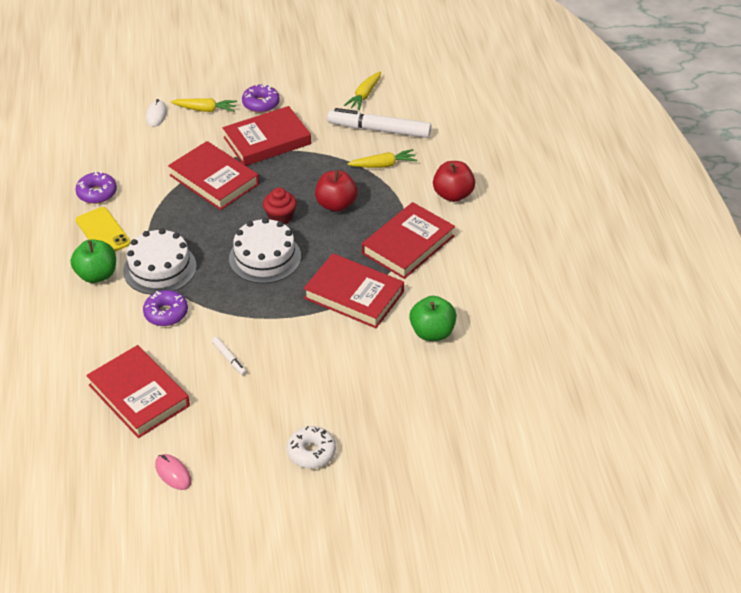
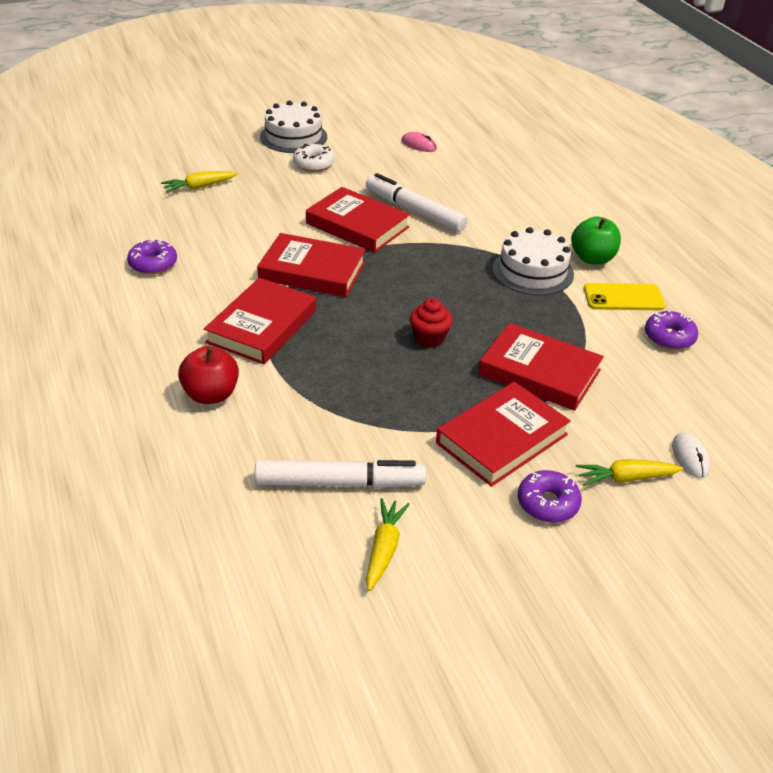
camera: 165 degrees right, 5 degrees down
yellow phone [76,207,131,252] -> yellow phone turned 45 degrees counterclockwise [584,283,665,310]
red book [86,345,190,438] -> red book moved to [306,187,410,253]
purple donut [143,290,188,326] -> purple donut moved to [127,239,177,275]
white marker [212,337,247,375] -> white marker [366,173,468,232], size x2.25
white cake [229,218,301,284] -> white cake moved to [260,101,327,153]
red apple [315,170,358,212] -> none
yellow carrot [348,149,417,168] -> yellow carrot moved to [161,171,237,193]
green apple [409,296,457,341] -> none

